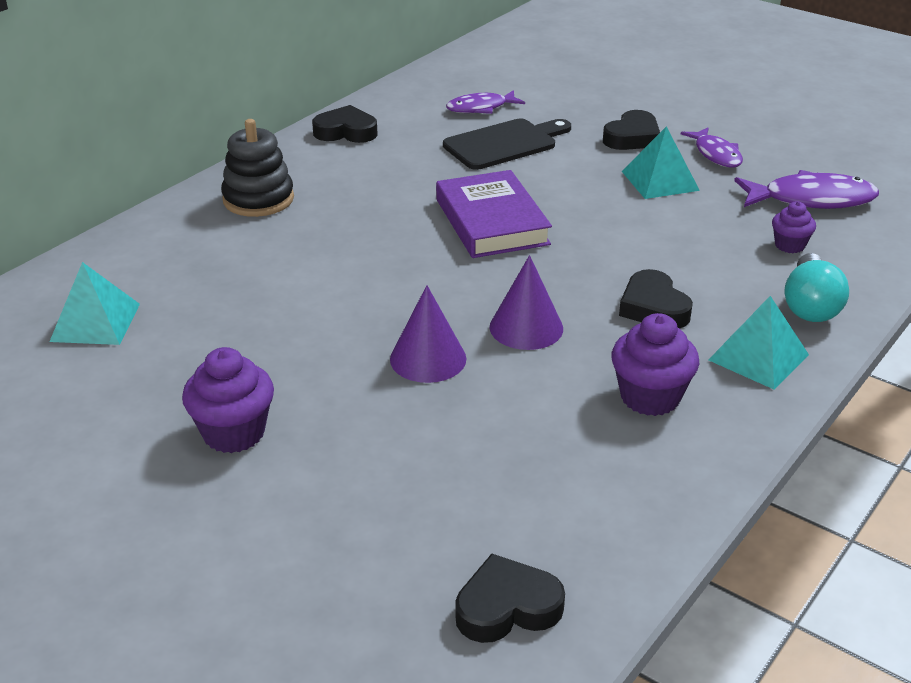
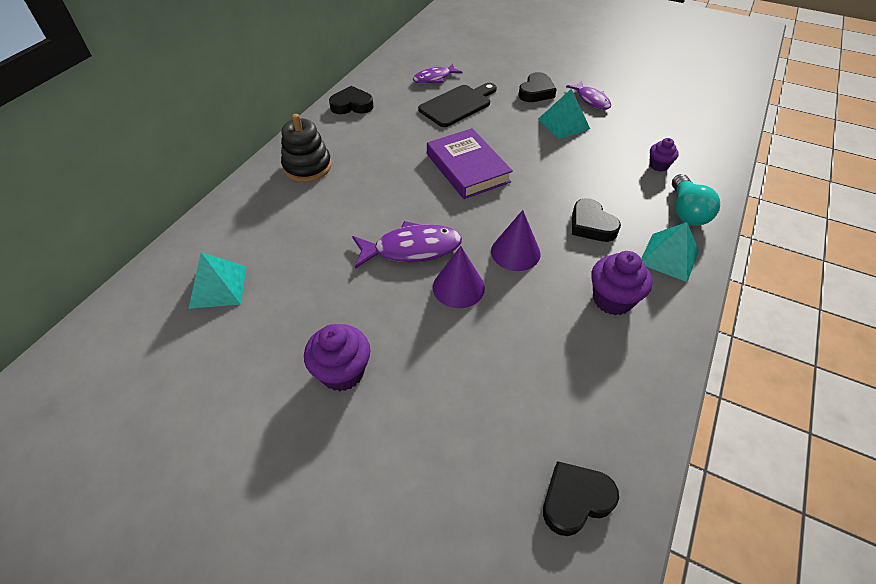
camera: 10 degrees left, 15 degrees up
purple fish [734,170,879,209] -> purple fish moved to [352,221,462,269]

